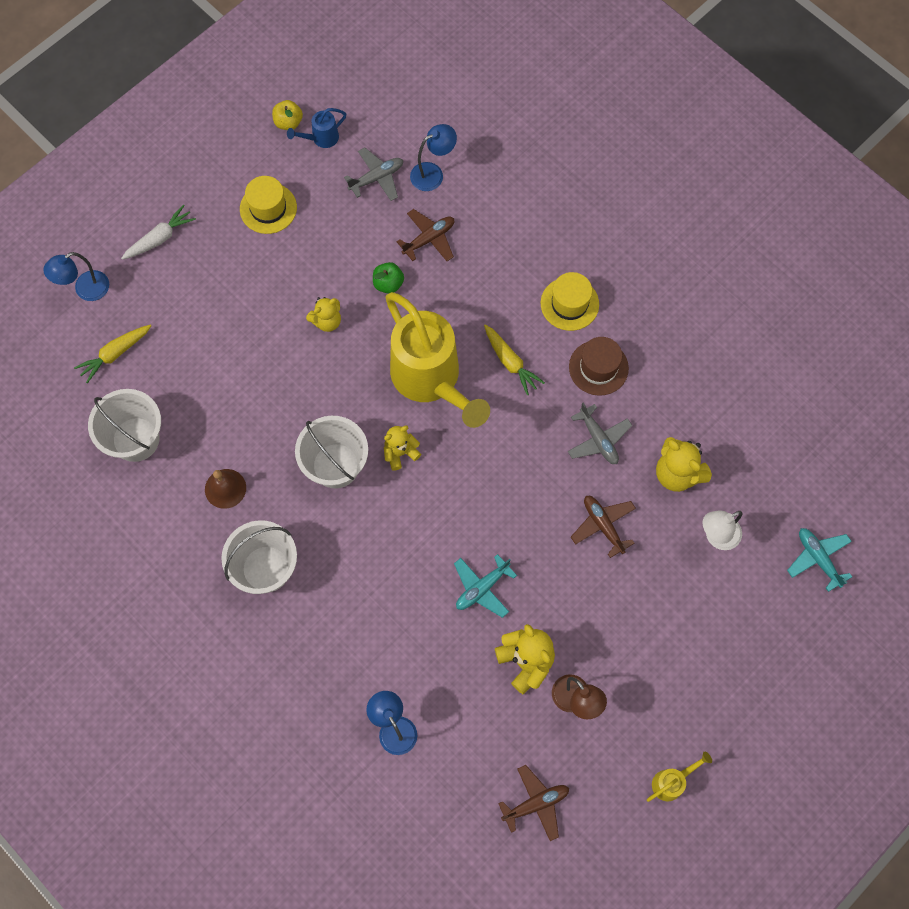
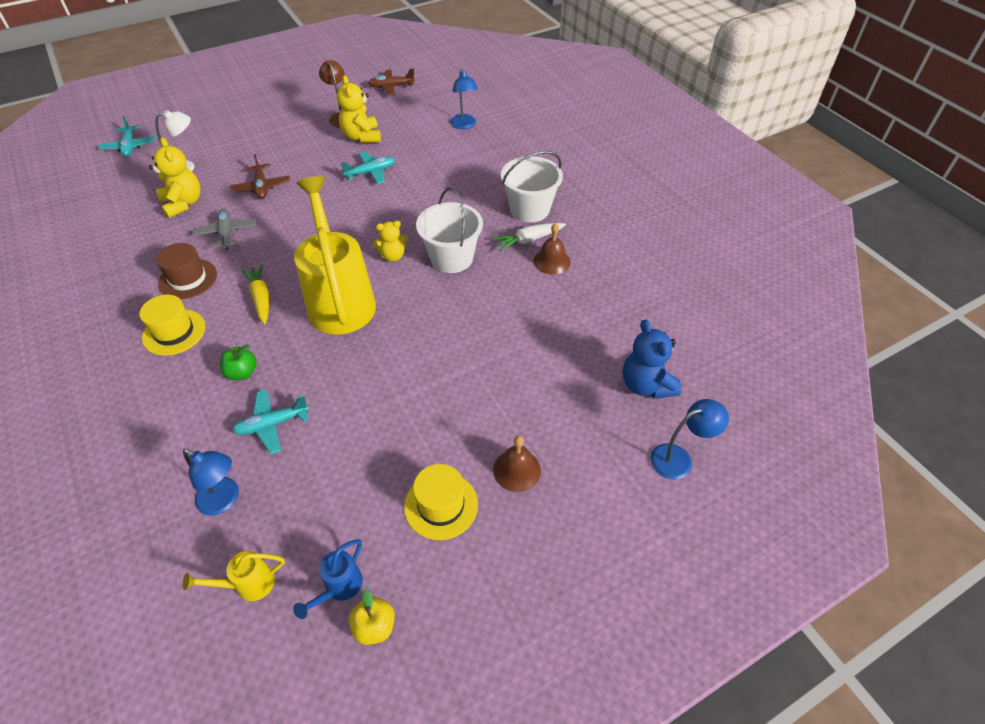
camera: 165 degrees left, 20 degrees down
yellow carrot [74,325,151,384] -> blue teddy bear [623,319,682,399]
white bucket [88,389,161,462] -> none
white carrot [121,204,196,260] -> white carrot moved to [492,223,566,252]
blue watering can [287,108,346,148] -> blue watering can turned 135 degrees clockwise [293,539,363,619]
yellow teddy bear [306,297,341,332] -> none
grey plane [344,147,403,201] -> none
green apple [373,262,404,294] -> green apple moved to [220,344,257,380]
brown plane [397,209,454,261] -> turquoise plane [232,389,309,454]
blue lamp [410,124,457,191] -> blue lamp turned 135 degrees counterclockwise [183,449,239,515]
yellow watering can [647,752,712,802] -> yellow watering can moved to [183,551,285,601]
none -> brown bell [493,436,541,492]

